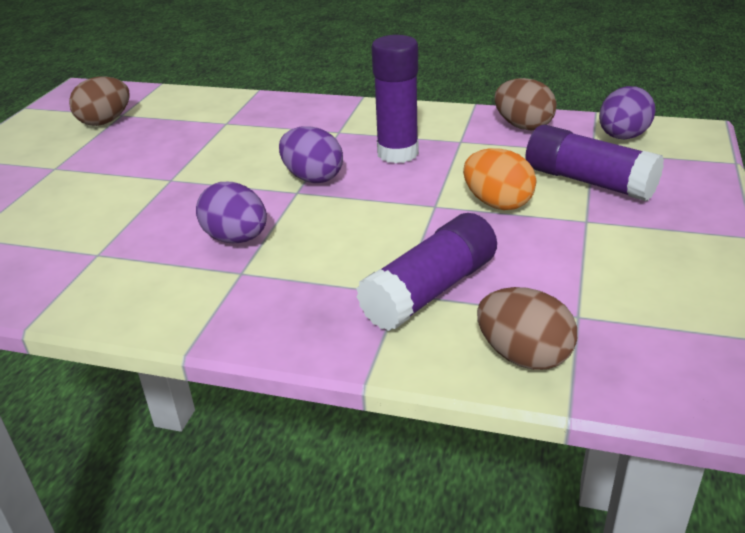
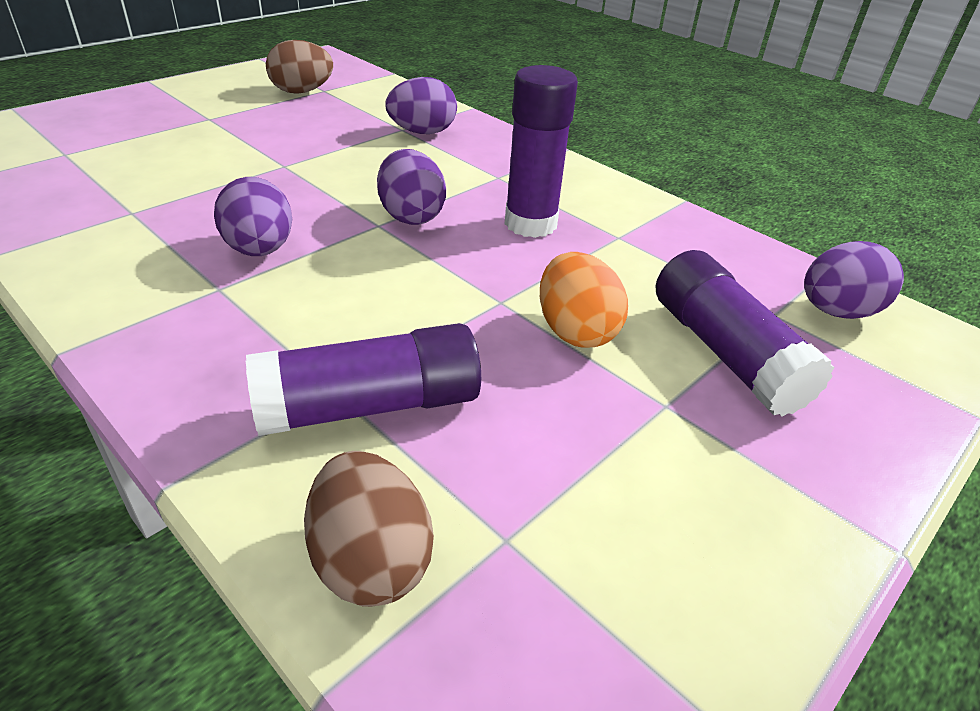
camera: 25 degrees right, 5 degrees up
brown egg [494,78,557,130] -> none
none -> purple egg [385,77,457,134]

